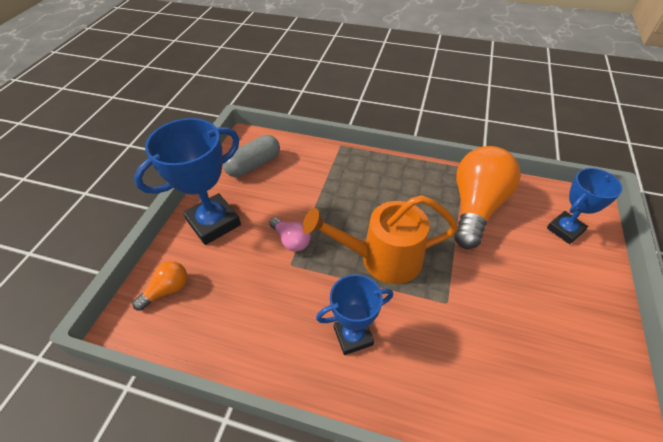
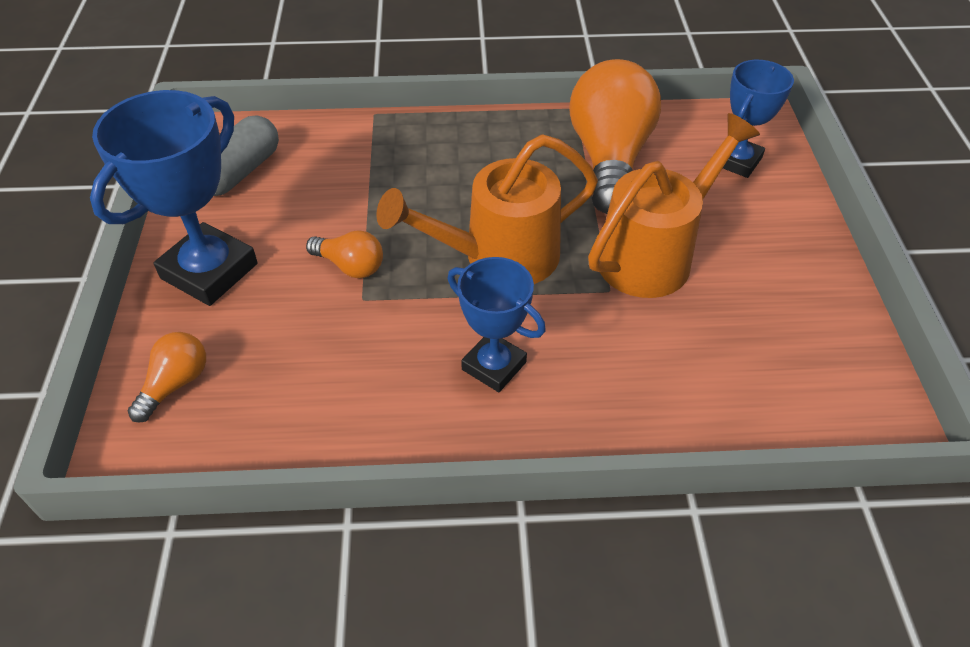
camera: 20 degrees left, 0 degrees up
pink light bulb [269,217,311,252] -> orange light bulb [306,230,383,278]
blue trophy [316,274,393,355] -> blue trophy turned 75 degrees clockwise [448,257,546,392]
none -> orange watering can [588,113,760,298]

